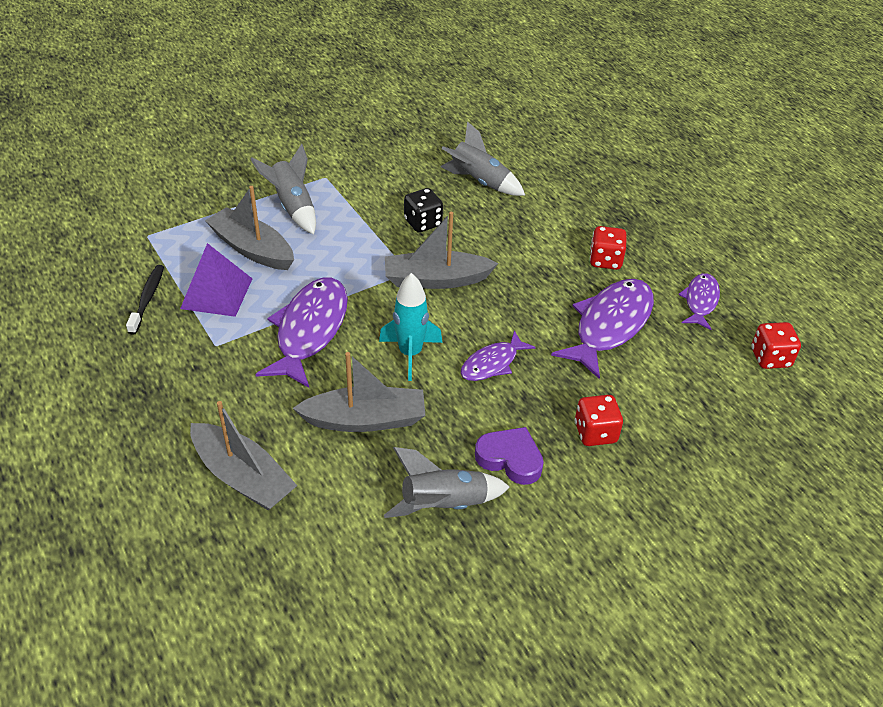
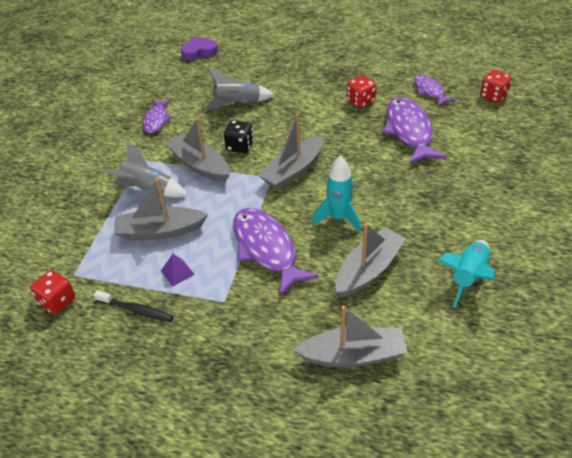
camera: 40 degrees left, 0 degrees up
black toothbrush [126,265,164,335] -> black toothbrush turned 150 degrees clockwise [94,290,173,322]
purple pyramid [180,243,252,317] -> purple pyramid [161,254,195,286], size x0.53
grey rocket [384,447,510,518] -> turquoise rocket [438,240,495,308]
purple fish [461,330,536,381] -> purple fish moved to [143,100,172,133]
purple heart [475,427,544,485] -> purple heart moved to [181,36,218,60]
red dice [575,395,623,446] -> red dice moved to [30,270,75,314]
none -> grey boat [165,117,230,182]

